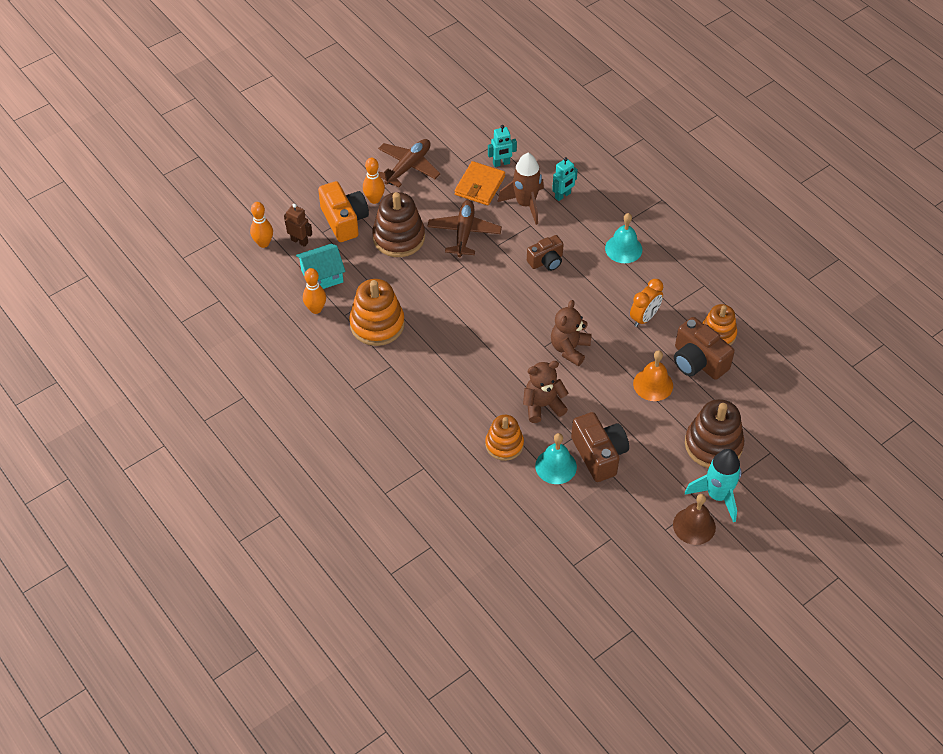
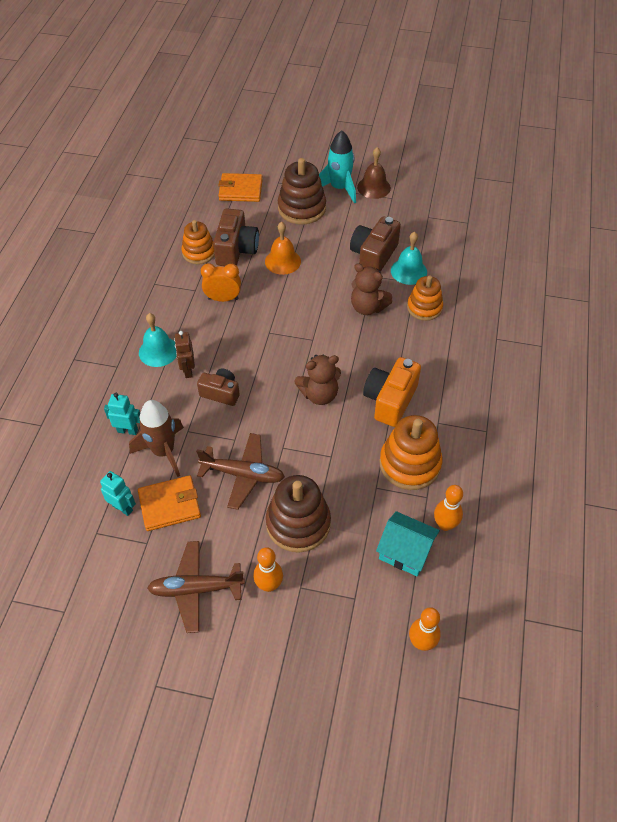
camera: 130 degrees left, 0 degrees up
brown robot [284,204,312,247] -> brown robot moved to [174,331,195,378]
orange camera [318,181,369,242] -> orange camera moved to [363,357,421,427]
brown plane [427,200,502,257] -> brown plane turned 135 degrees counterclockwise [196,433,285,510]
brown teddy bear [551,300,592,366] -> brown teddy bear moved to [294,355,341,405]
none -> orange wallet [218,173,263,202]

